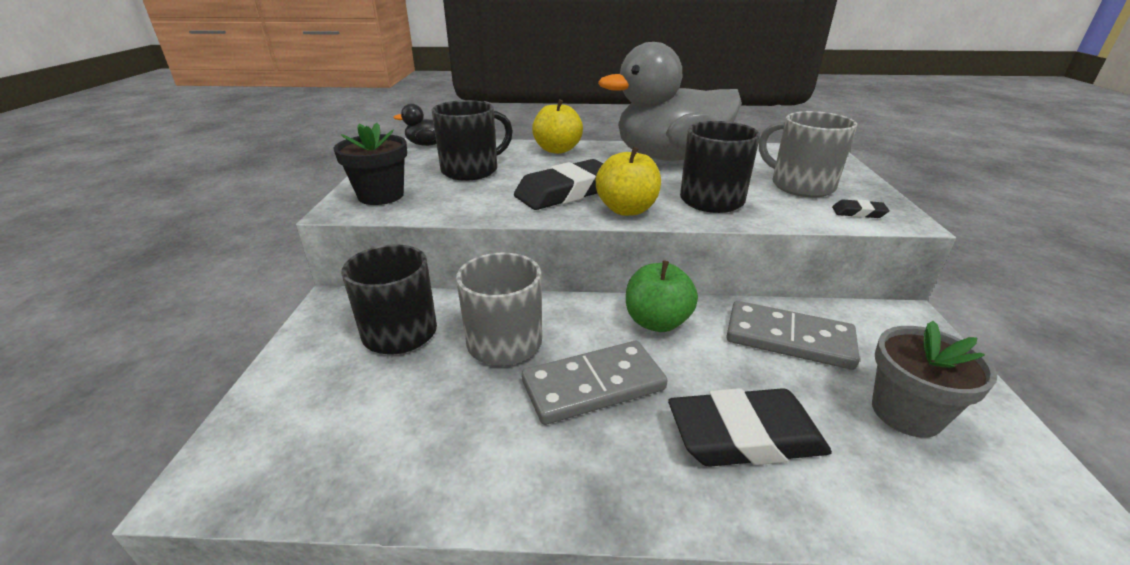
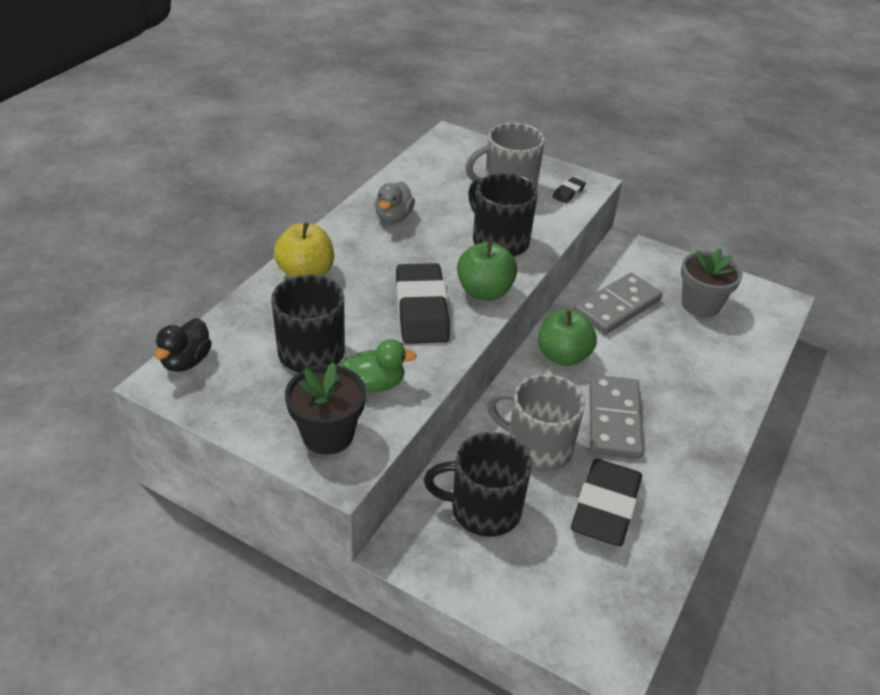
camera: 65 degrees left, 10 degrees up
yellow apple [596,147,661,216] -> green apple [457,241,517,300]
grey duck [598,42,742,161] -> grey duck [375,182,415,223], size x0.40
black eraser [668,388,832,467] -> black eraser moved to [571,459,642,546]
none -> green duck [342,339,417,392]

